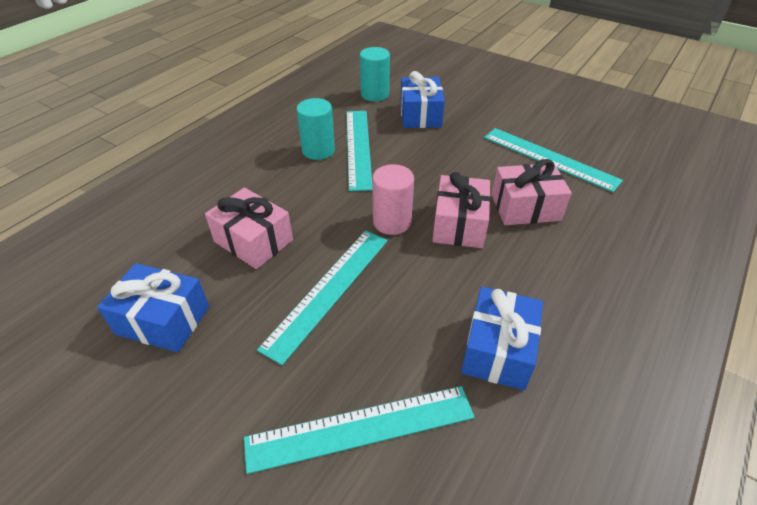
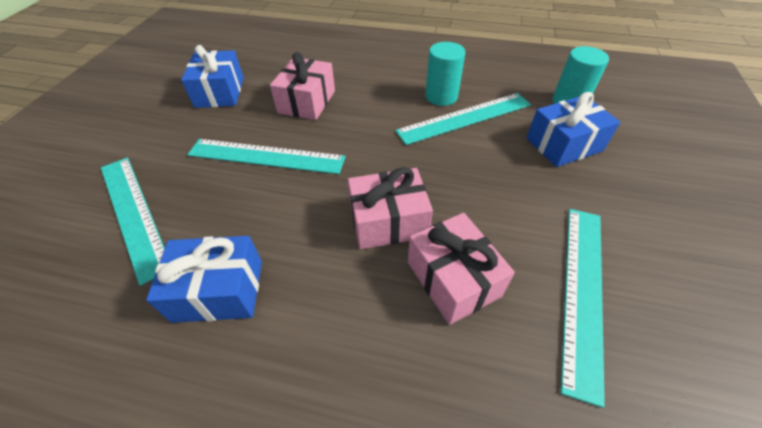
camera: 70 degrees right, 5 degrees up
pink cylinder [372,164,414,235] -> none

